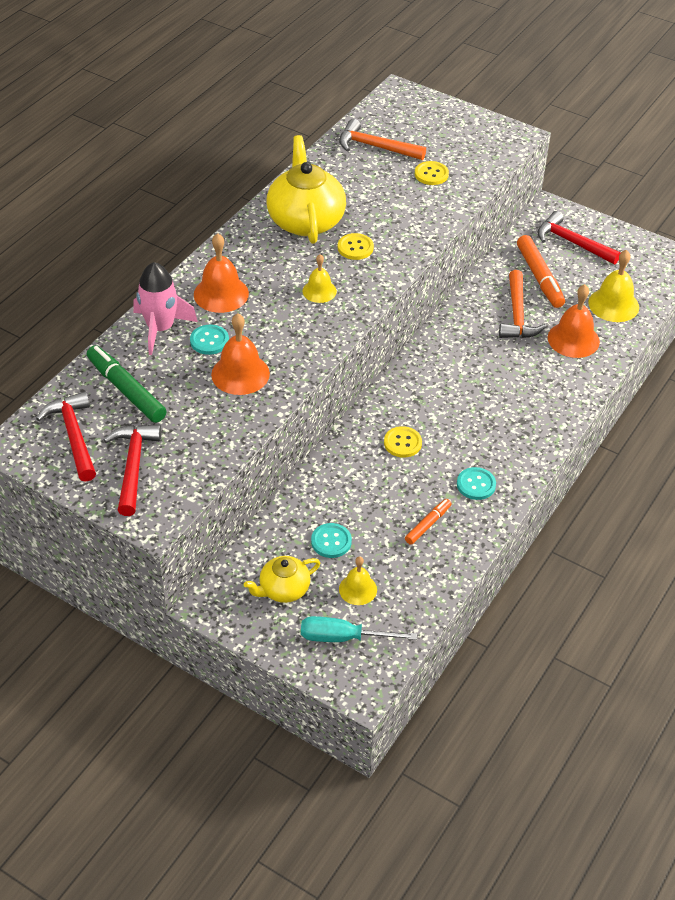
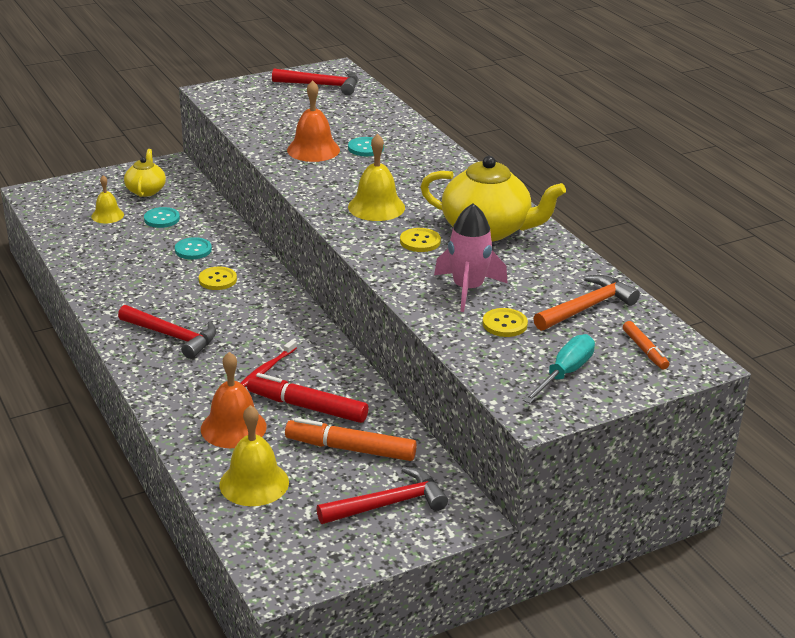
camera: 120 degrees right, 15 degrees down
green marker [87,345,167,423] -> none
red hammer [104,424,161,516] -> red hammer moved to [118,305,216,359]
pink rocket [133,262,198,355] -> pink rocket moved to [434,203,508,312]
orange bell [194,233,249,313] -> none
turquoise screwdriver [301,616,417,642] -> turquoise screwdriver moved to [523,334,595,404]
yellow bell [302,254,337,303] -> yellow bell [348,134,405,221], size x1.60
orange marker [405,499,451,545] -> orange marker moved to [623,321,669,370]
turquoise button [457,467,496,500] -> turquoise button moved to [175,237,212,260]
orange hammer [499,270,547,338] -> red marker [247,373,368,423]
none -> red toothbrush [241,340,297,387]

